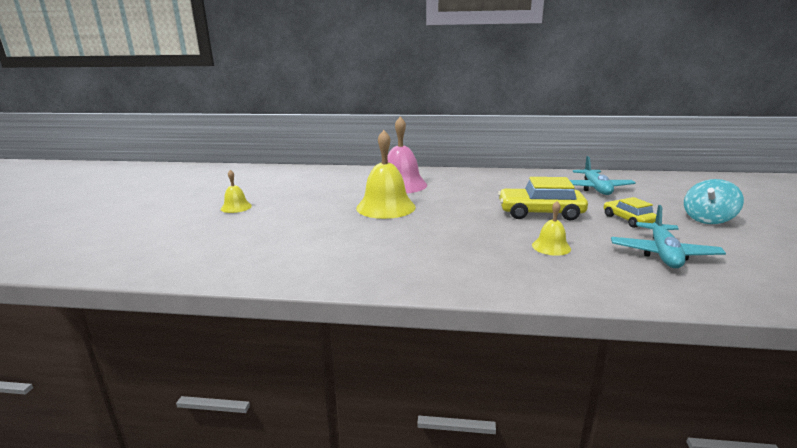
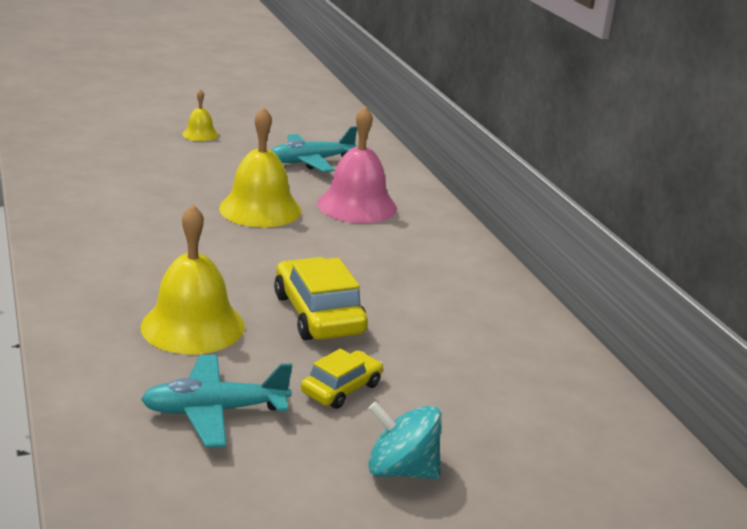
camera: 60 degrees right, 5 degrees up
yellow bell [532,201,571,256] -> yellow bell [141,204,245,354], size x1.96
turquoise plane [570,156,636,195] -> turquoise plane moved to [271,126,357,172]

